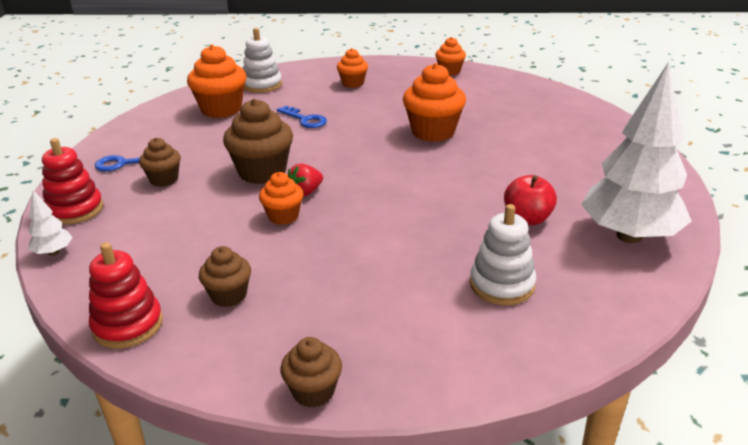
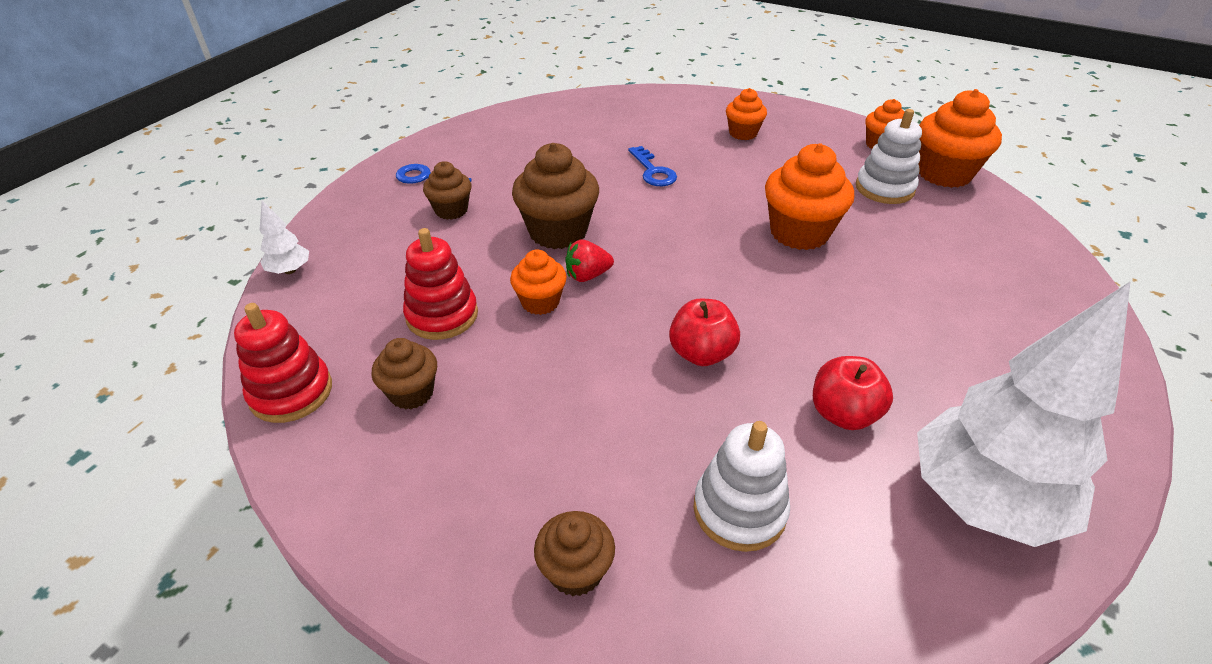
camera: 25 degrees right, 10 degrees up
red stacking toy [42,138,103,225] -> red stacking toy moved to [403,228,478,340]
orange cupcake [187,44,247,118] -> orange cupcake moved to [918,89,1002,188]
white stacking toy [243,28,282,93] -> white stacking toy moved to [856,109,922,204]
brown cupcake [280,337,342,408] -> brown cupcake moved to [534,511,615,596]
none -> red apple [669,299,740,366]

